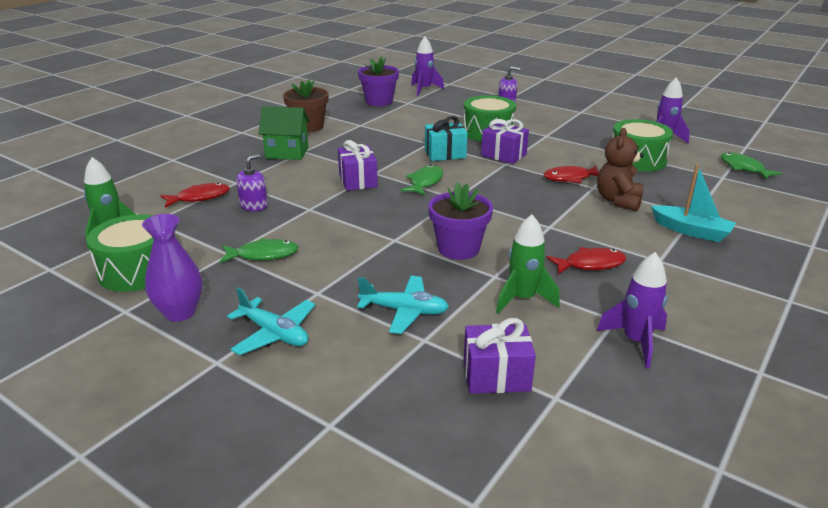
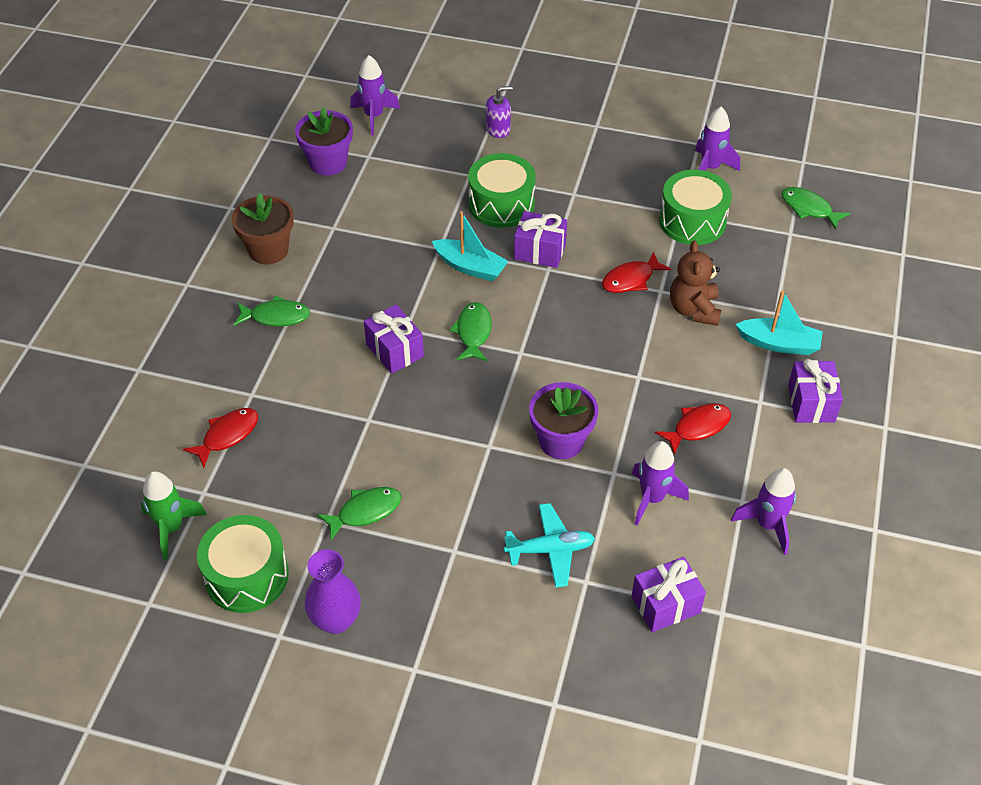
camera: 20 degrees left, 20 degrees up
turquoise plane [227,287,315,355] -> none
purple soap dispenser [236,154,268,211] -> none
green house [258,106,310,160] -> green fish [234,295,310,326]
turquoise gift [425,116,468,161] -> turquoise boat [432,211,508,282]
green rocket [496,214,560,313] -> purple rocket [632,441,689,525]
none -> purple gift [788,359,843,423]

